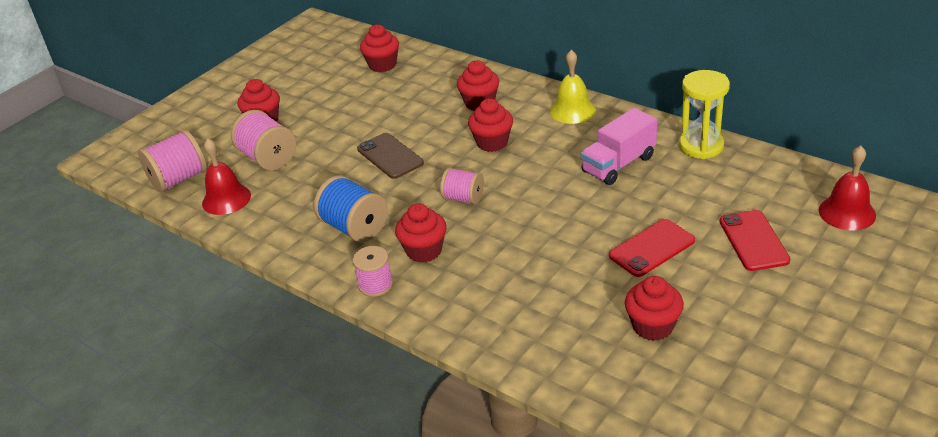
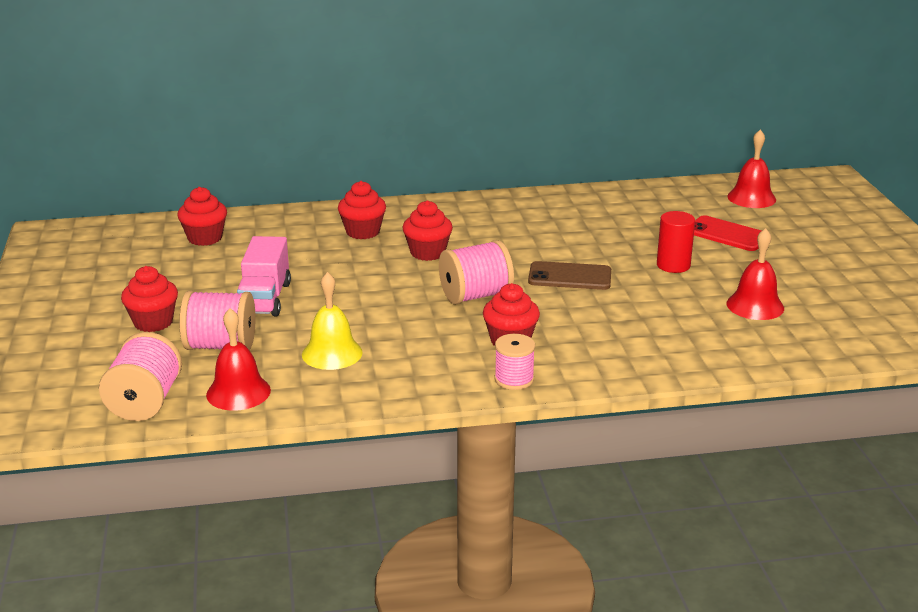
camera: 50 degrees left, 10 degrees down
blue spool [314,175,388,242] -> none
brown phone [357,133,424,179] -> brown phone moved to [528,261,611,290]
pink spool [440,167,484,205] -> pink spool [439,240,514,305], size x1.55
yellow bell [550,50,596,124] -> yellow bell moved to [302,272,363,370]
pink truck [581,108,657,185] -> pink truck moved to [237,236,291,316]
red phone [609,219,695,277] -> red cylinder [657,211,695,273]
red cupcake [625,276,684,341] -> red bell [727,228,784,320]
yellow hourglass [679,70,730,159] -> none

